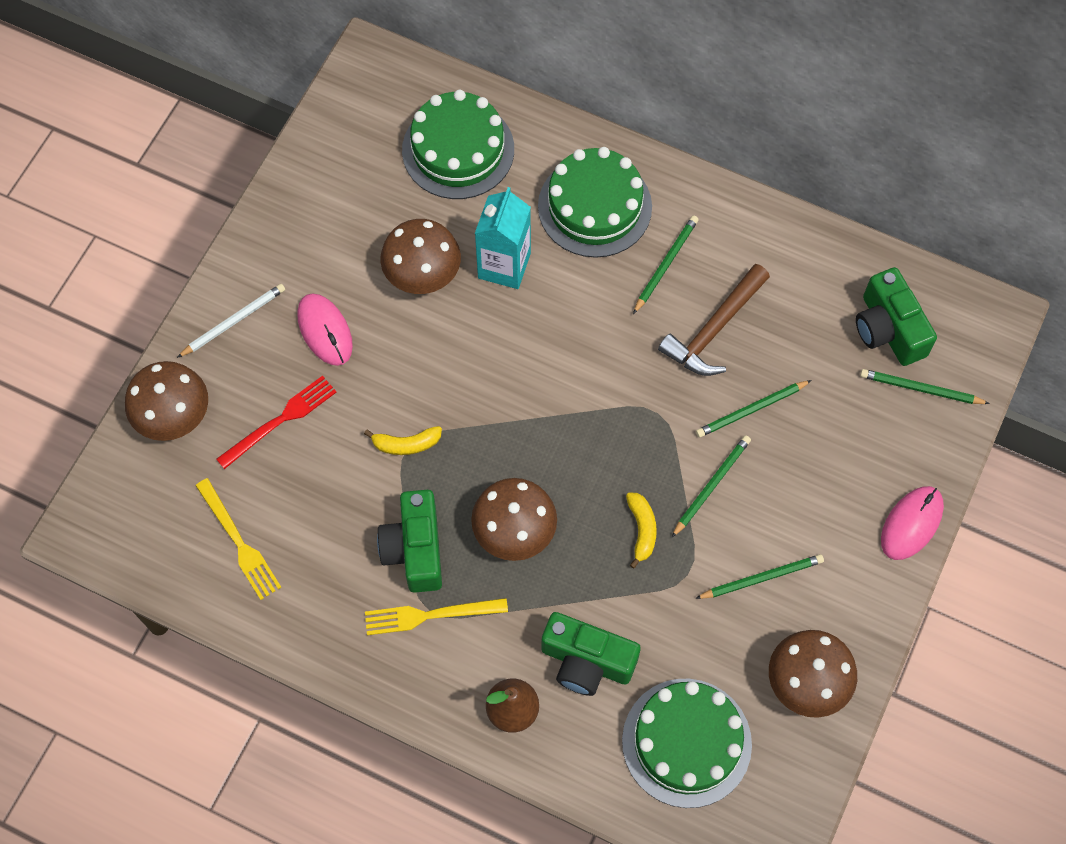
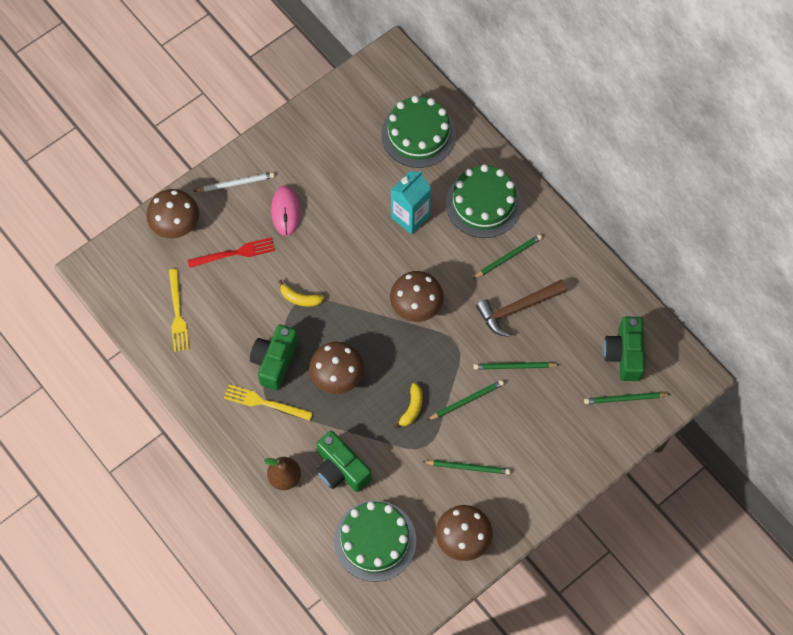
camera: 25 degrees right, 0 degrees up
brown mushroom [380,219,461,294] -> brown mushroom moved to [390,271,444,322]
green pencil [860,369,990,404] -> green pencil turned 45 degrees counterclockwise [584,392,670,404]
pink mouse [881,486,944,560] -> none

